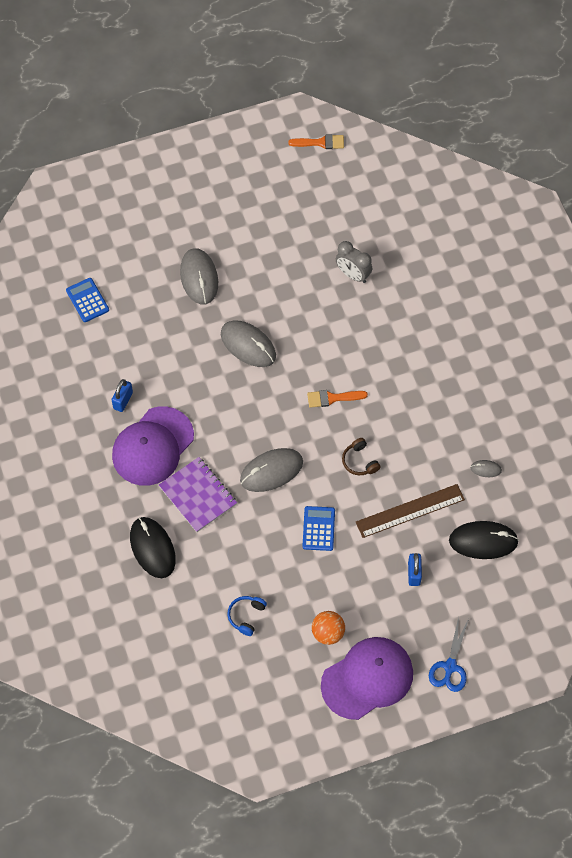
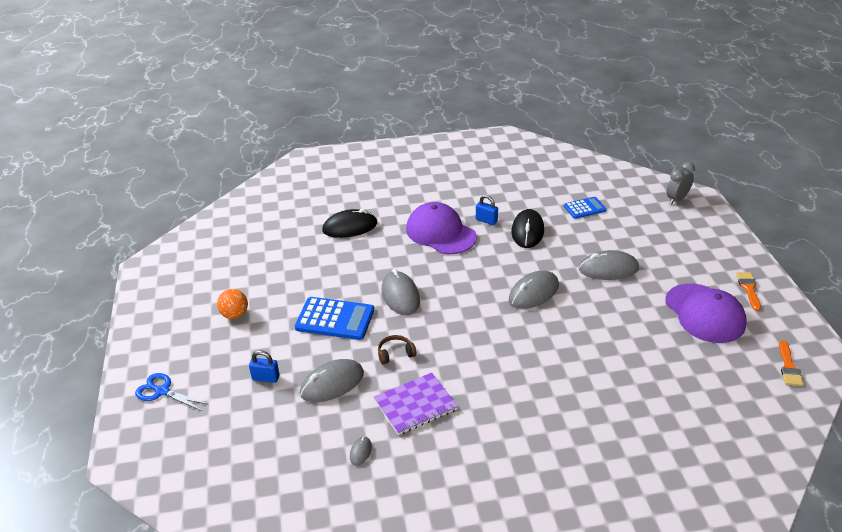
camera: 100 degrees right, 25 degrees down
purple notebook [159,457,237,532] -> purple notebook moved to [374,373,458,435]
blue headphones [227,596,267,636] -> none
blue calculator [302,506,335,551] -> blue calculator [295,297,374,340], size x1.65
orange brush [307,390,368,408] -> orange brush moved to [736,272,761,311]
purple cap [321,637,413,720] -> purple cap moved to [665,284,747,343]
grey clock [336,241,372,283] -> grey clock moved to [666,162,695,205]
brown ruler [356,484,465,538] -> grey mouse [300,359,364,402]
black mouse [449,521,519,559] -> black mouse moved to [511,209,544,248]

